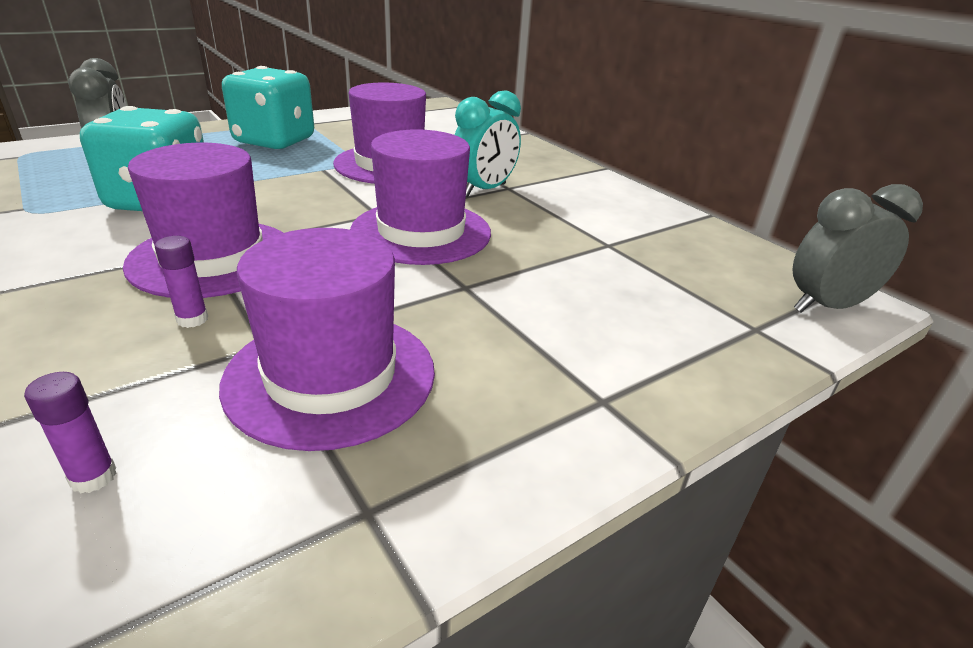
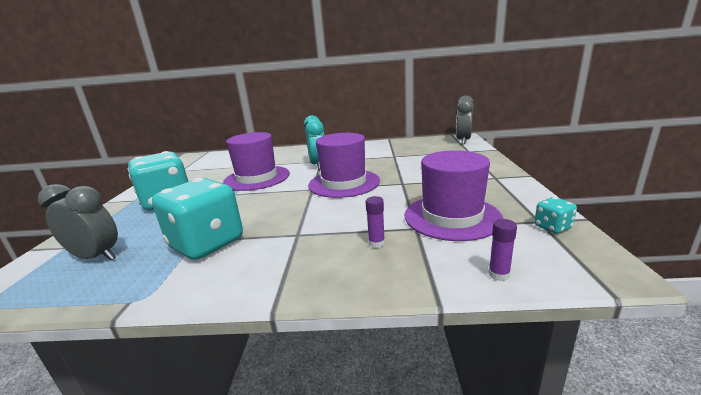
camera: 50 degrees left, 10 degrees down
purple hat [123,143,283,298] -> none
none -> turquoise dice [534,197,577,234]

